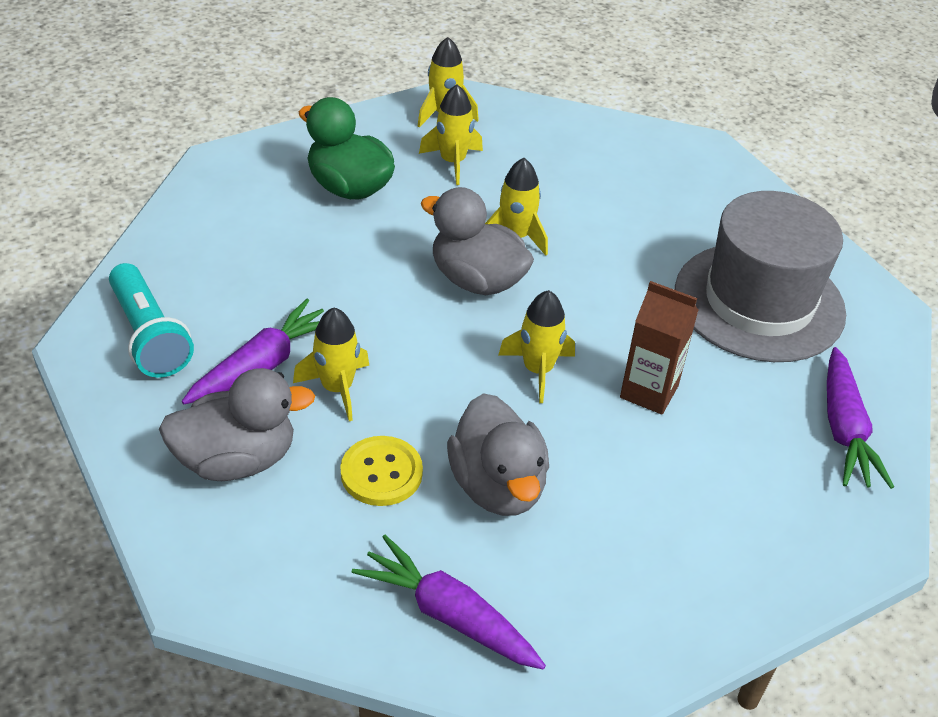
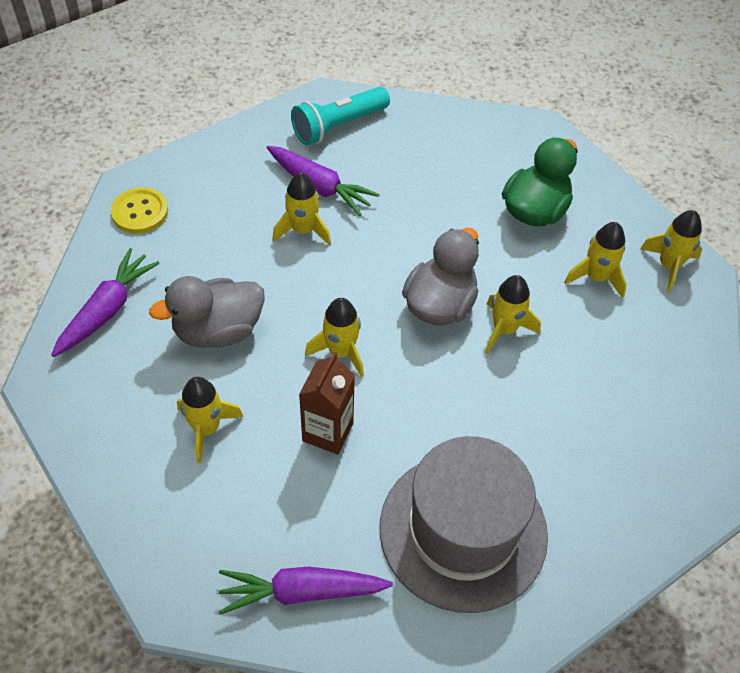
camera: 85 degrees right, 10 degrees up
grey duck [159,368,315,481] -> none
yellow button [340,436,423,506] -> yellow button moved to [111,187,168,234]
none -> yellow rocket [177,377,243,463]

